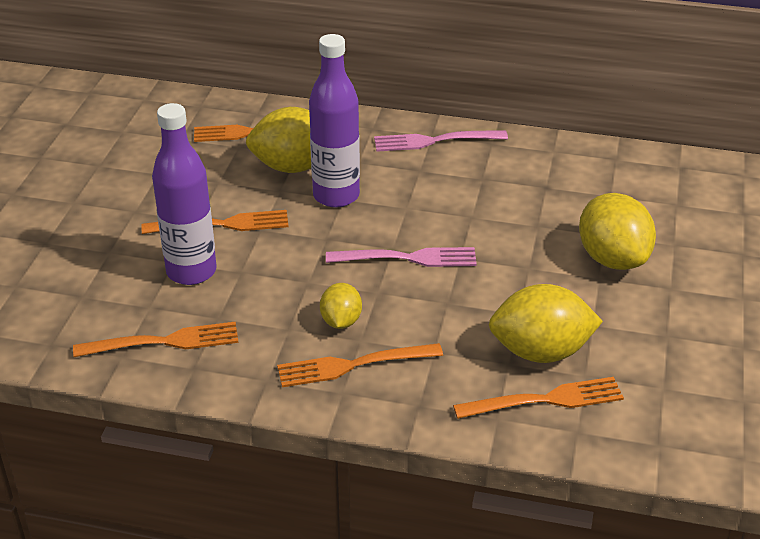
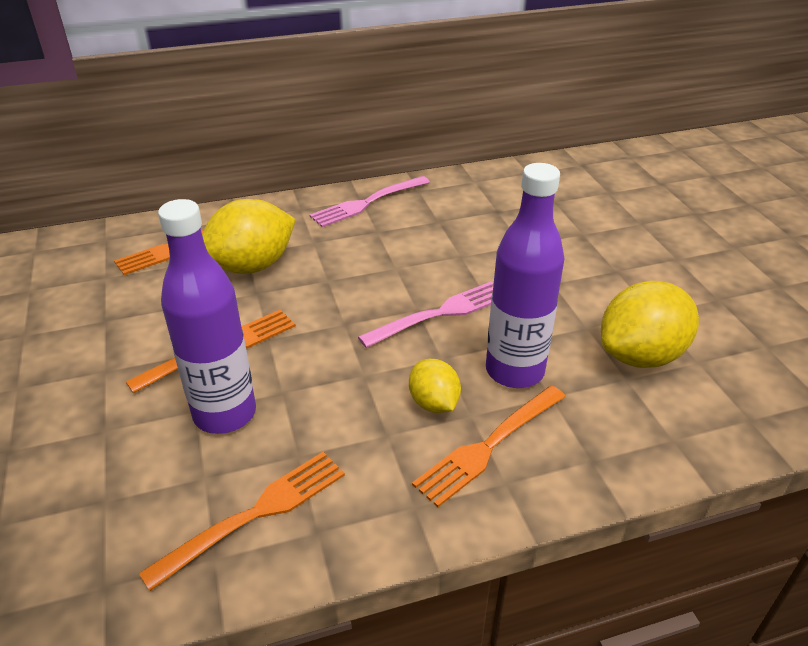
camera: 30 degrees left, 0 degrees up
purple bottle [309,34,360,208] -> purple bottle moved to [486,163,565,388]
orange fork [453,377,624,419] -> none
yellow lemon [579,193,656,270] -> none

